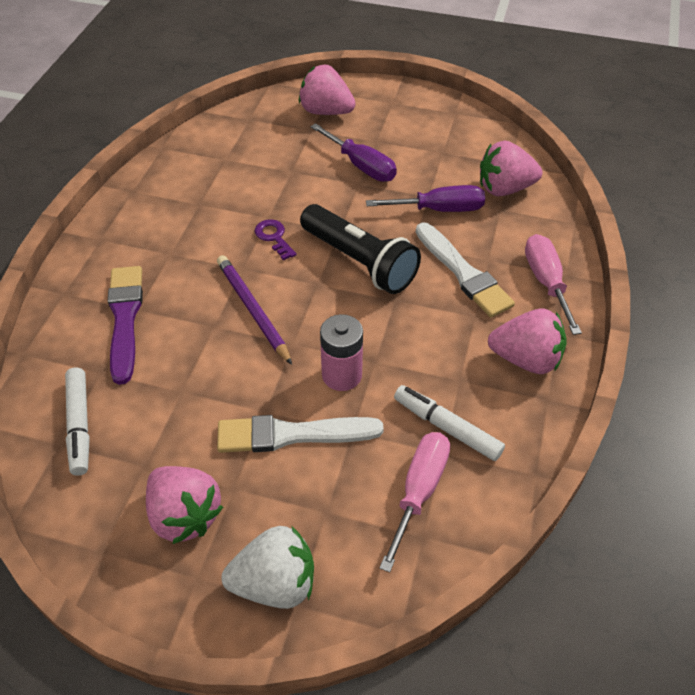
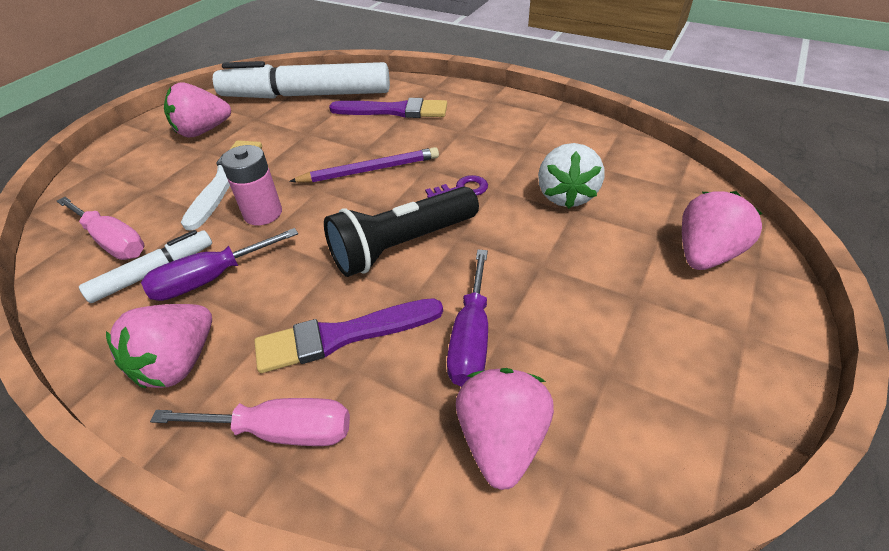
camera: 105 degrees right, 5 degrees down
white marker [65,367,90,476] -> white marker [213,61,390,99], size x2.05
white strawberry [222,526,314,609] -> white strawberry moved to [538,143,604,209]
purple screwdriver [310,123,397,182] -> purple screwdriver moved to [141,228,298,301]
white brush [416,223,515,318] -> purple brush [255,298,443,373]

